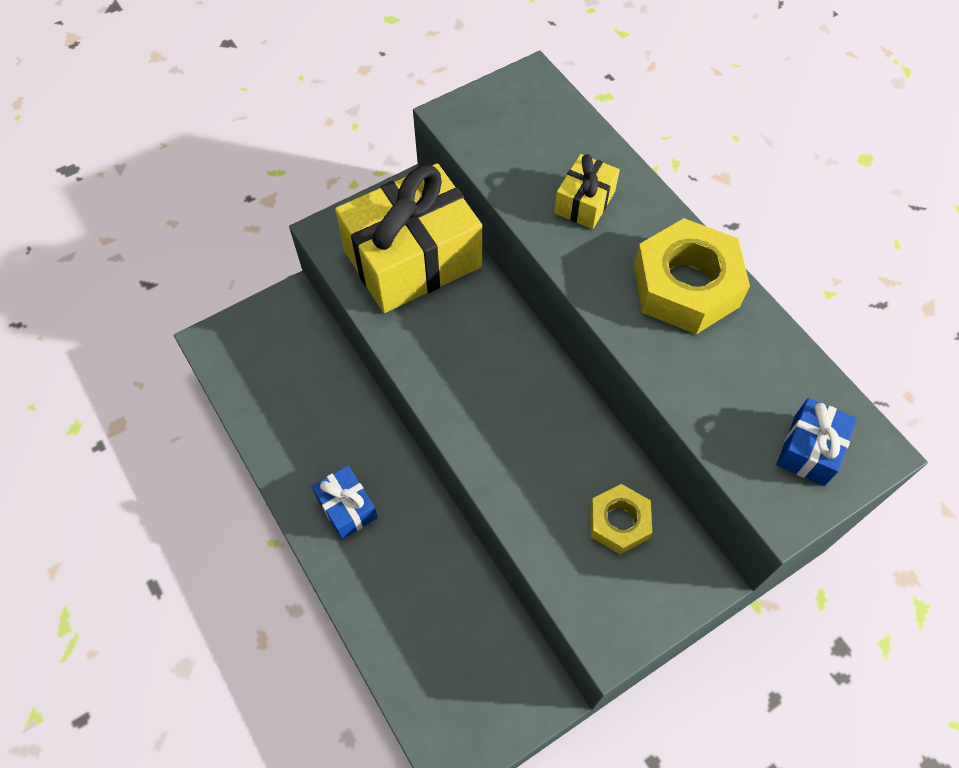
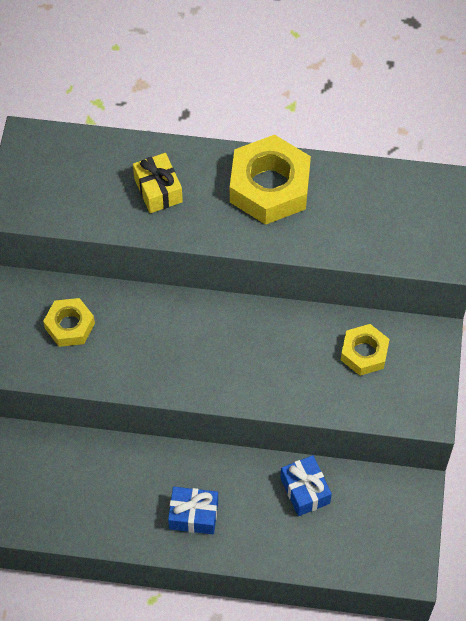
camera: 50 degrees left, 0 degrees up
yellow gift [335,163,482,313] -> yellow nut [43,298,95,347]
blue gift [776,398,857,486] -> blue gift moved to [280,455,332,516]

